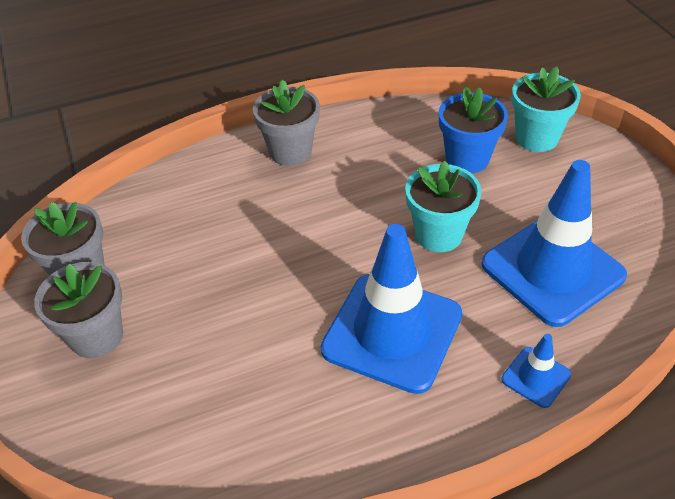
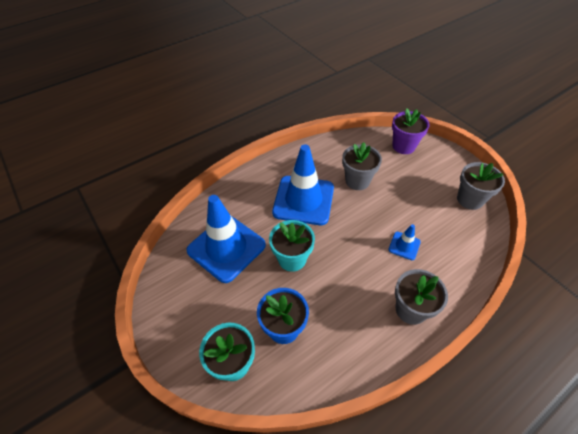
camera: 165 degrees right, 5 degrees up
grey flower pot [34,262,123,358] -> grey flower pot moved to [342,142,382,190]
blue traffic cone [501,334,571,408] -> blue traffic cone moved to [389,224,421,260]
none -> purple flower pot [392,108,430,154]

